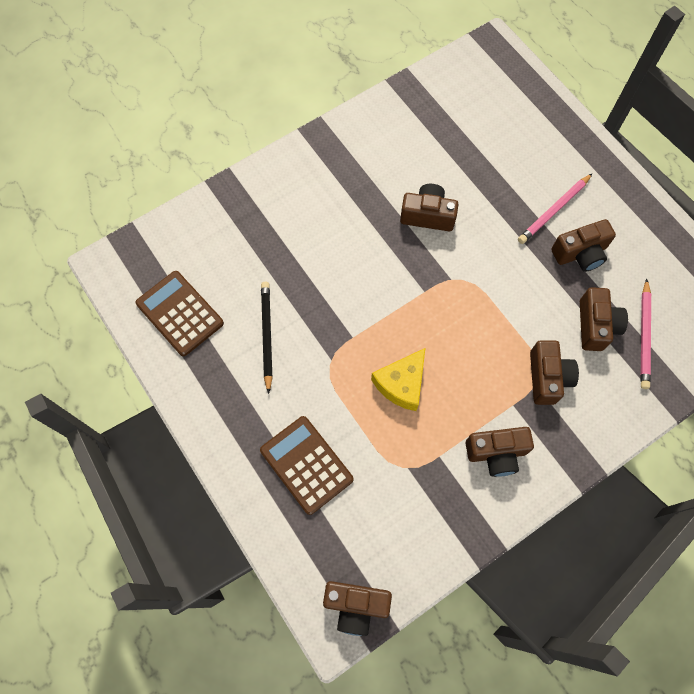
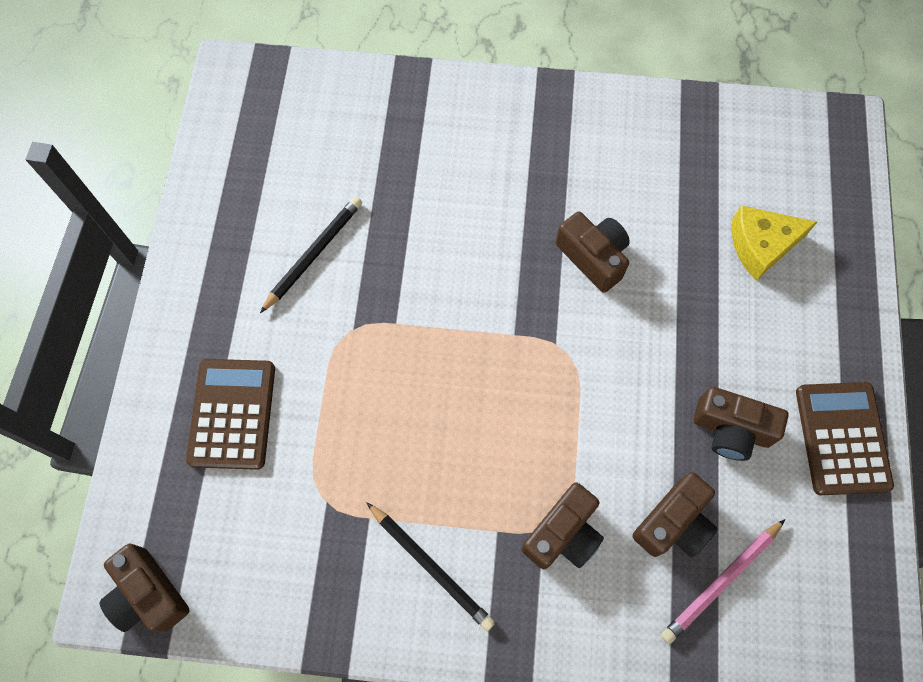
camera: 40 degrees right, 0 degrees up
brown calculator [135,271,224,356] -> brown calculator moved to [796,382,894,495]
yellow cheese [371,348,425,411] -> yellow cheese moved to [732,206,817,280]
brown camera [466,427,534,477] -> black pencil [366,502,495,631]
pink pencil [518,173,593,244] -> none

